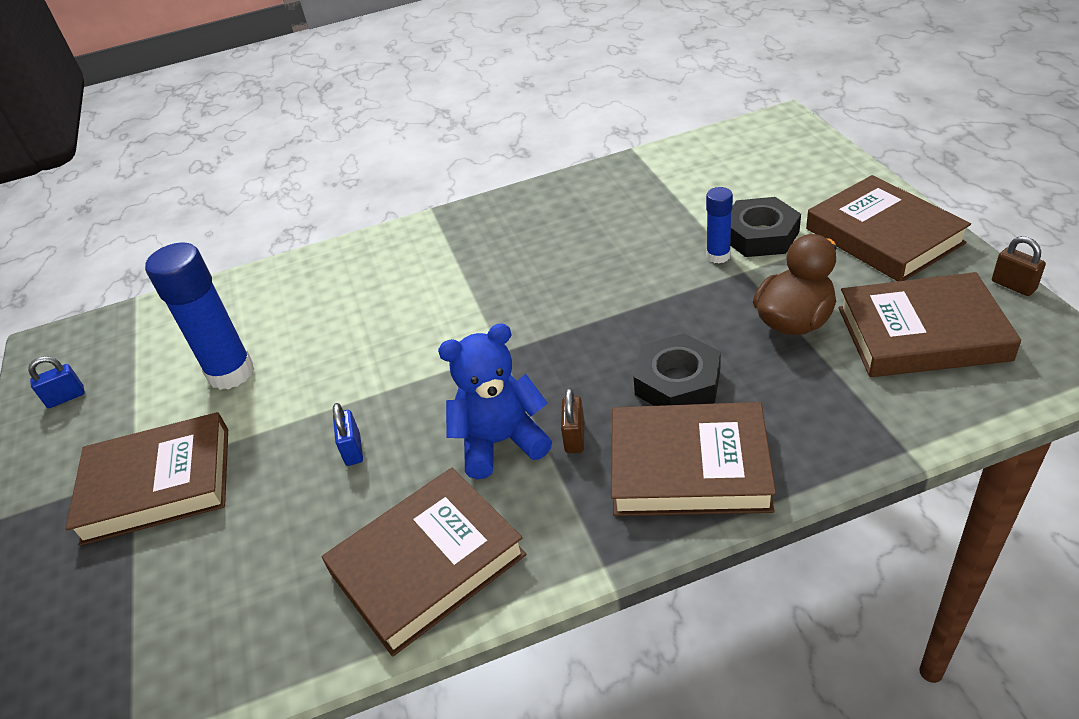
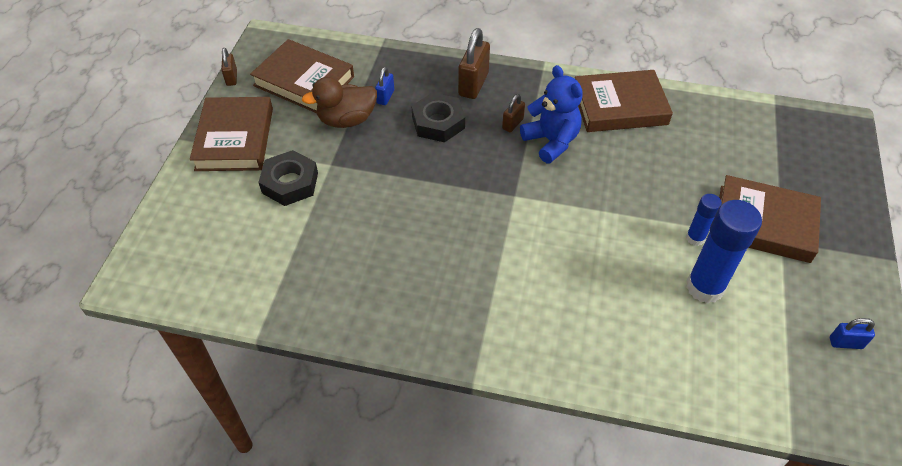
camera: 155 degrees left, 10 degrees up
blue padlock [333,403,363,466] -> blue padlock moved to [375,67,394,105]
blue teddy bear [438,323,552,479] -> blue teddy bear turned 135 degrees counterclockwise [520,65,583,163]
brown book [611,402,776,516] -> brown padlock [458,28,490,99]
blue glue stick [706,187,733,263] -> blue glue stick moved to [686,194,722,246]

